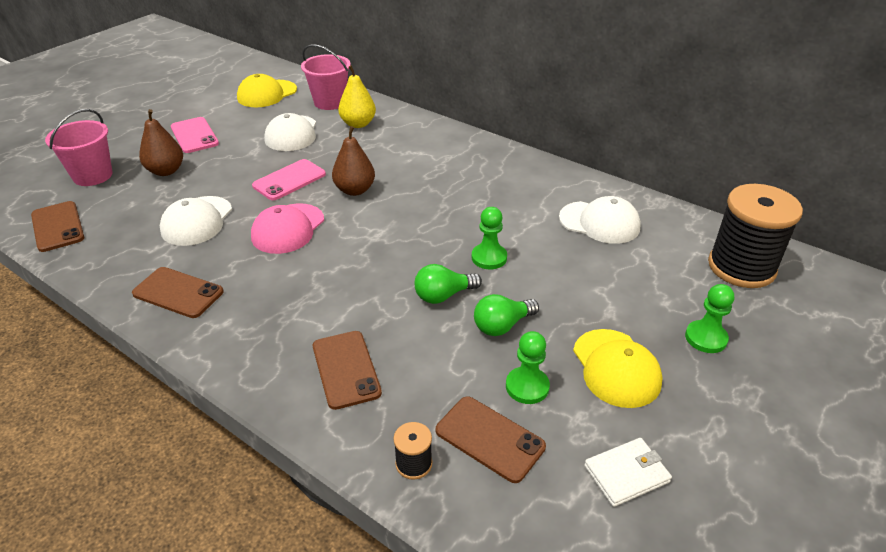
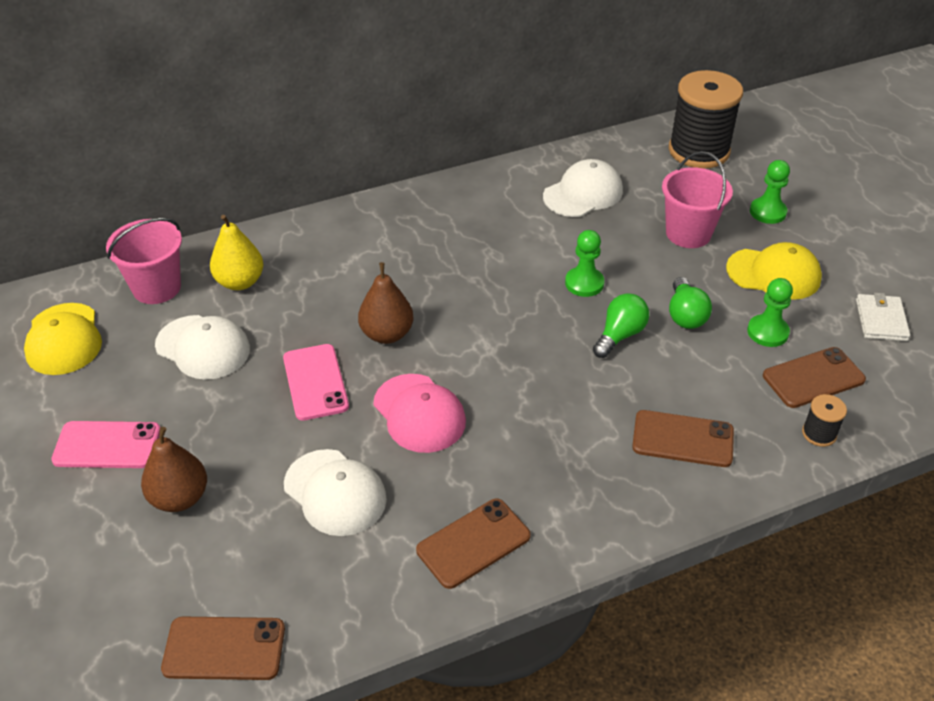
camera: 60 degrees left, 5 degrees up
pink bucket [45,109,113,186] -> pink bucket moved to [662,151,733,248]
green light bulb [415,264,482,304] -> green light bulb turned 150 degrees counterclockwise [593,293,649,358]

